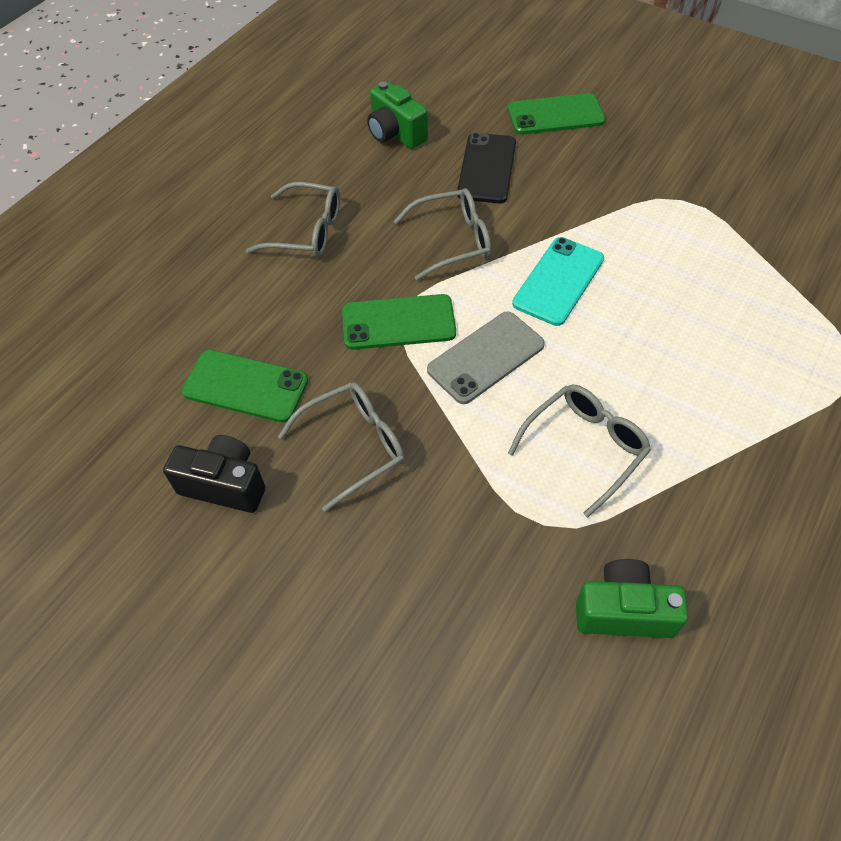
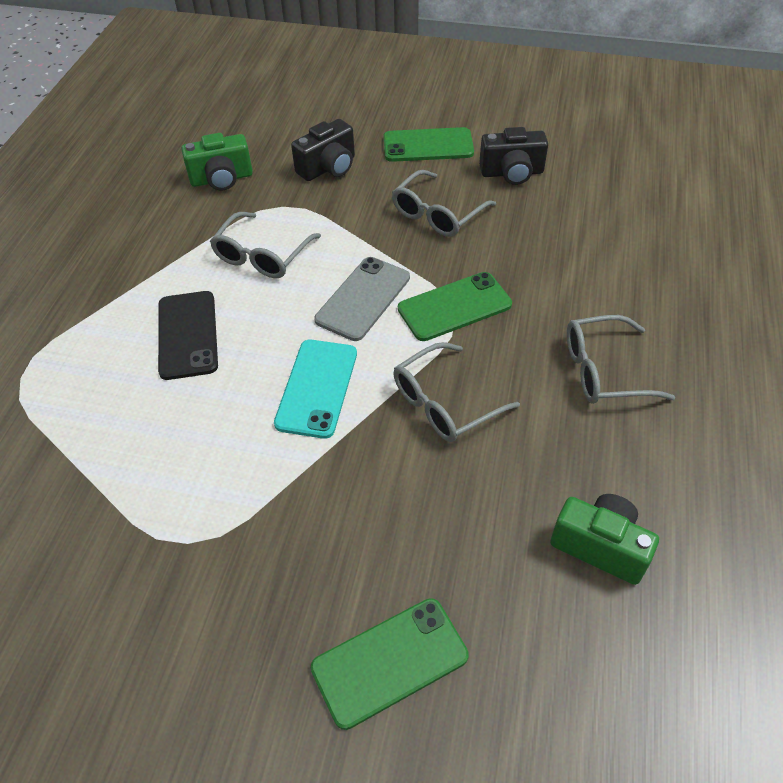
camera: 160 degrees right, 5 degrees down
green phone [182,350,308,423] -> green phone moved to [383,127,474,162]
black phone [457,133,516,203] -> black phone moved to [158,291,218,380]
none -> black camera [291,119,355,181]

